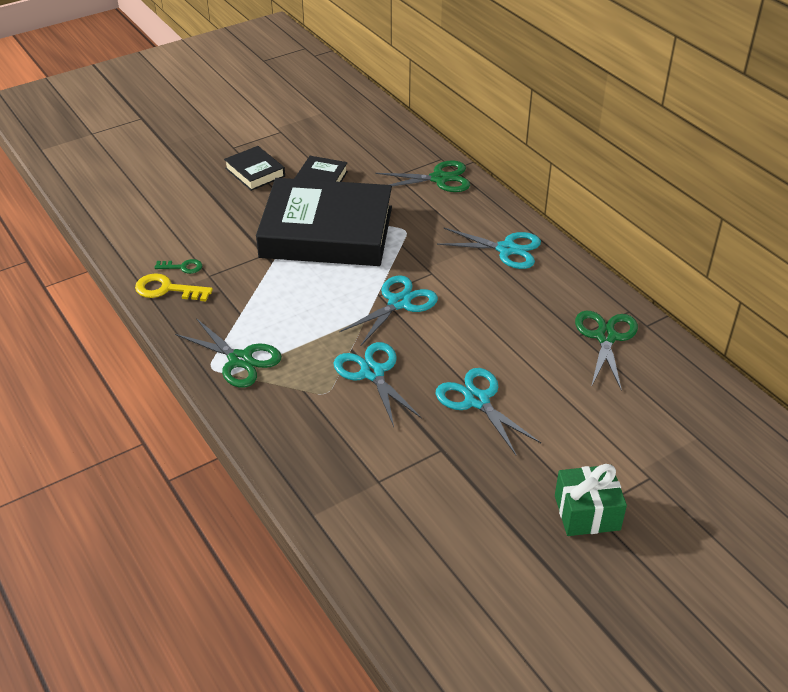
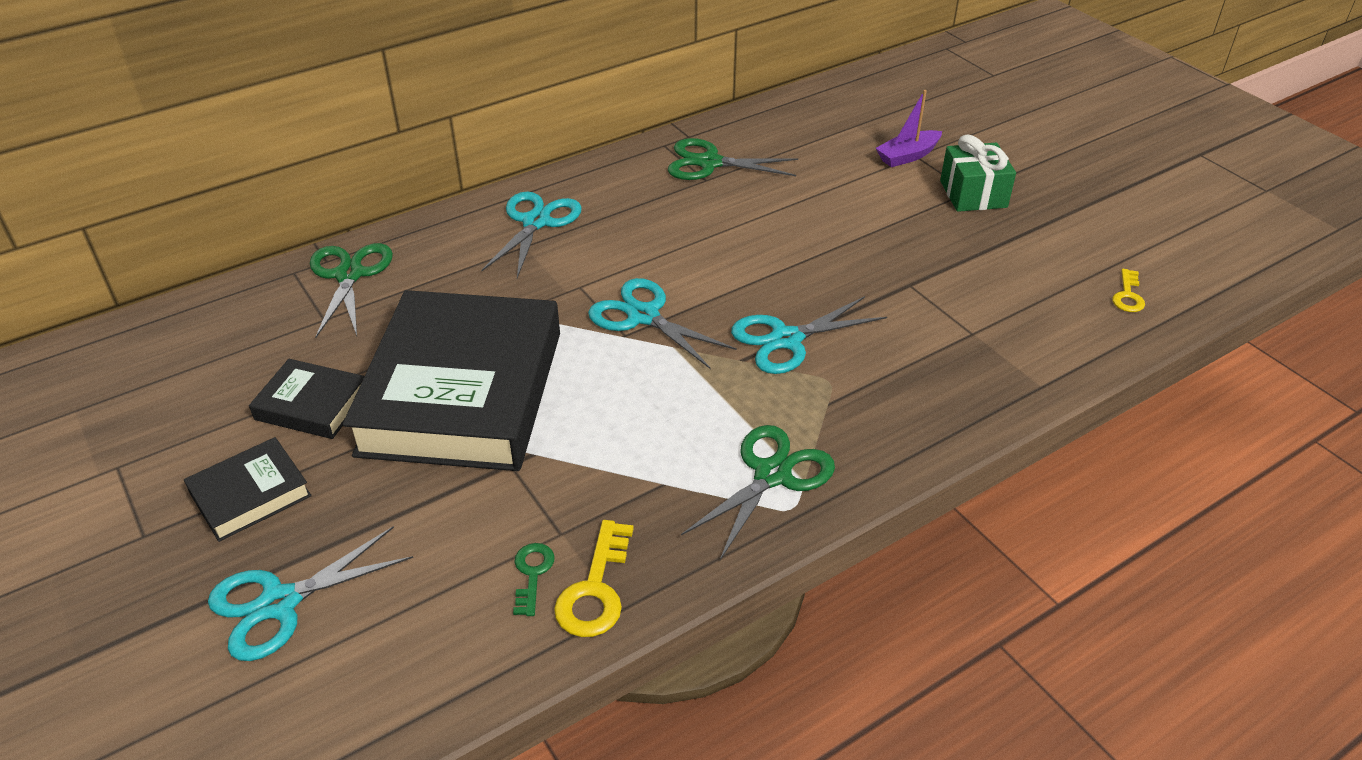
camera: 90 degrees left, 0 degrees up
turquoise scissors [436,368,541,455] -> turquoise scissors moved to [208,526,413,661]
none -> purple boat [876,90,942,167]
none -> yellow key [1112,269,1145,312]

